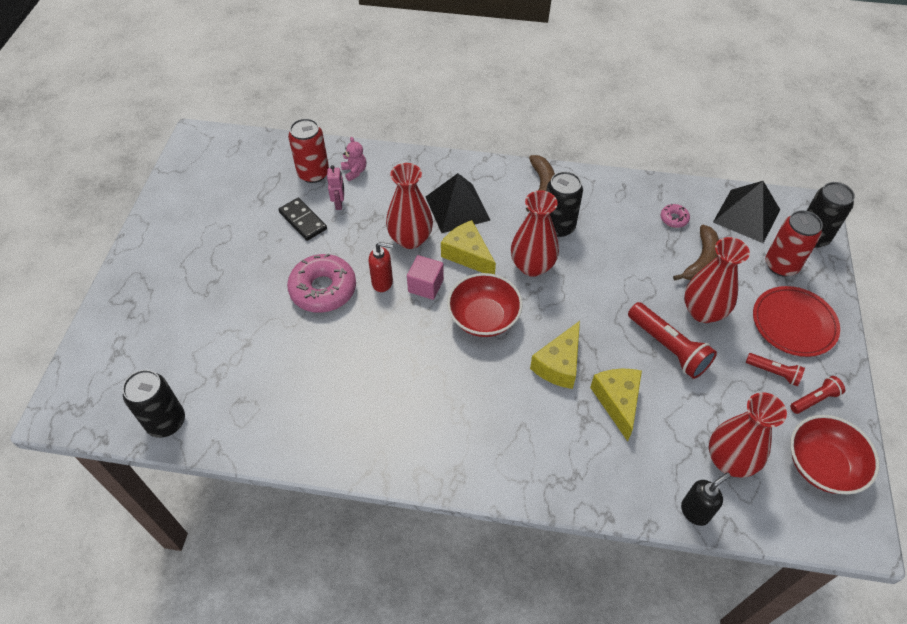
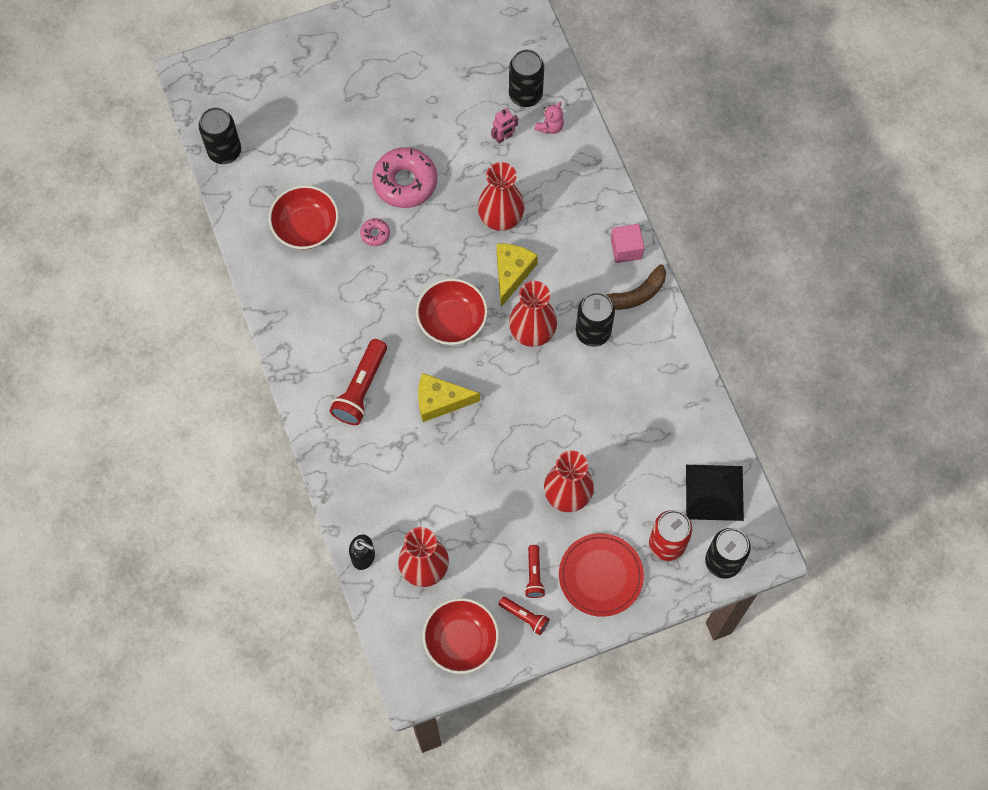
camera: 60 degrees right, 15 degrees up
black domino [278,198,327,241] -> none
red can [288,118,329,183] -> black can [509,49,544,107]
red soap dispenser [368,242,393,292] -> none
pink cube [407,255,444,300] -> pink cube moved to [611,224,644,263]
black pyramid [426,173,490,233] -> none
yellow cheese [590,369,642,441] -> none
red flashlight [628,302,717,379] -> red flashlight moved to [330,339,387,425]
pink donut [661,204,690,228] -> pink donut moved to [360,218,390,246]
brown banana [673,225,719,281] -> none
none -> red bowl [269,185,339,249]

